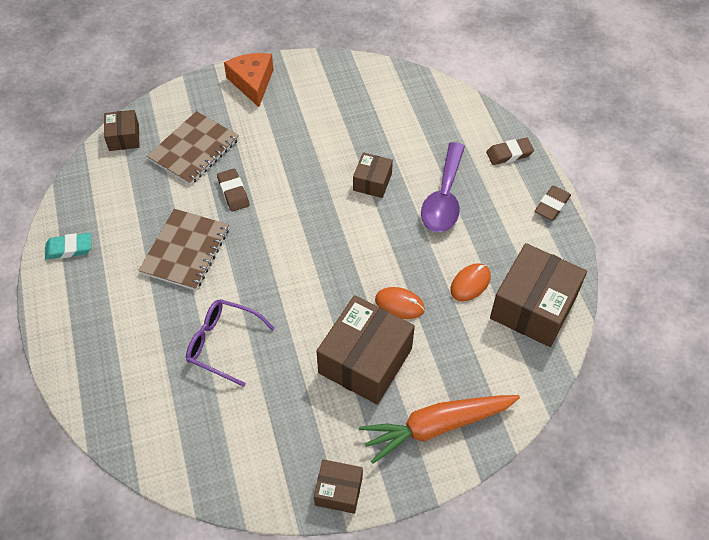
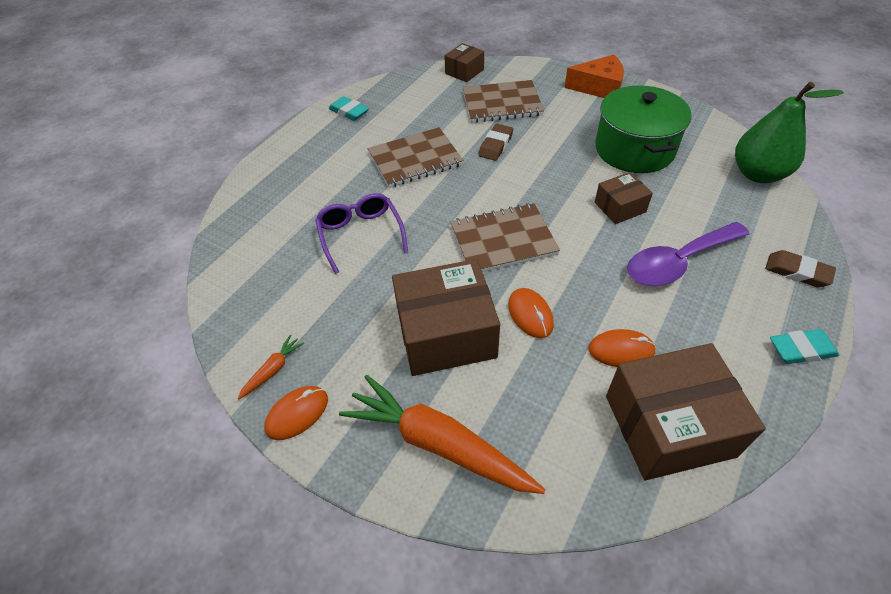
camera: 50 degrees right, 5 degrees down
orange cheese [224,53,274,107] -> orange cheese turned 60 degrees clockwise [564,54,624,98]
brown box [314,459,363,514] -> orange mouse [264,386,328,440]
brown eraser [535,186,571,221] -> turquoise eraser [770,329,839,364]
none -> orange carrot [237,335,304,399]
none -> brown notebook [450,203,560,272]
none -> green pot [595,85,692,173]
none -> green pear [735,82,844,183]

